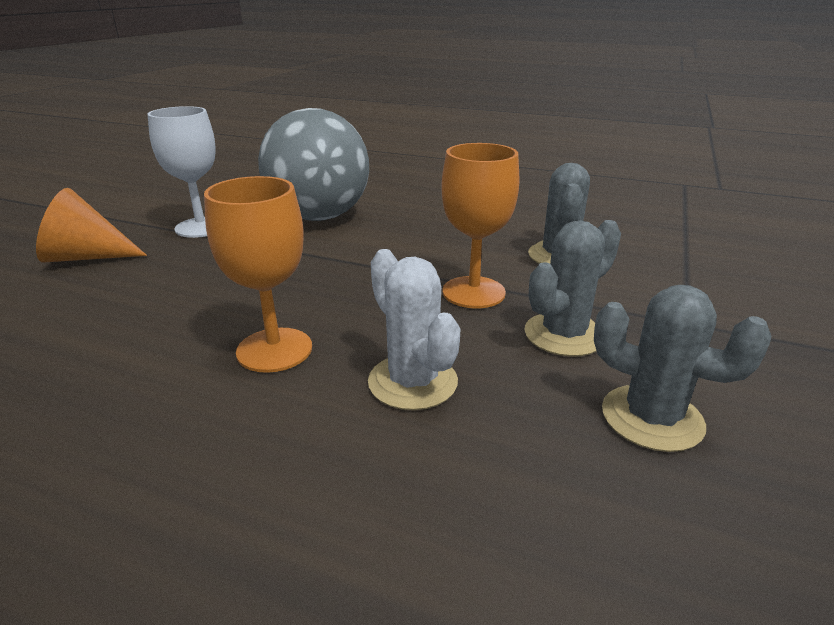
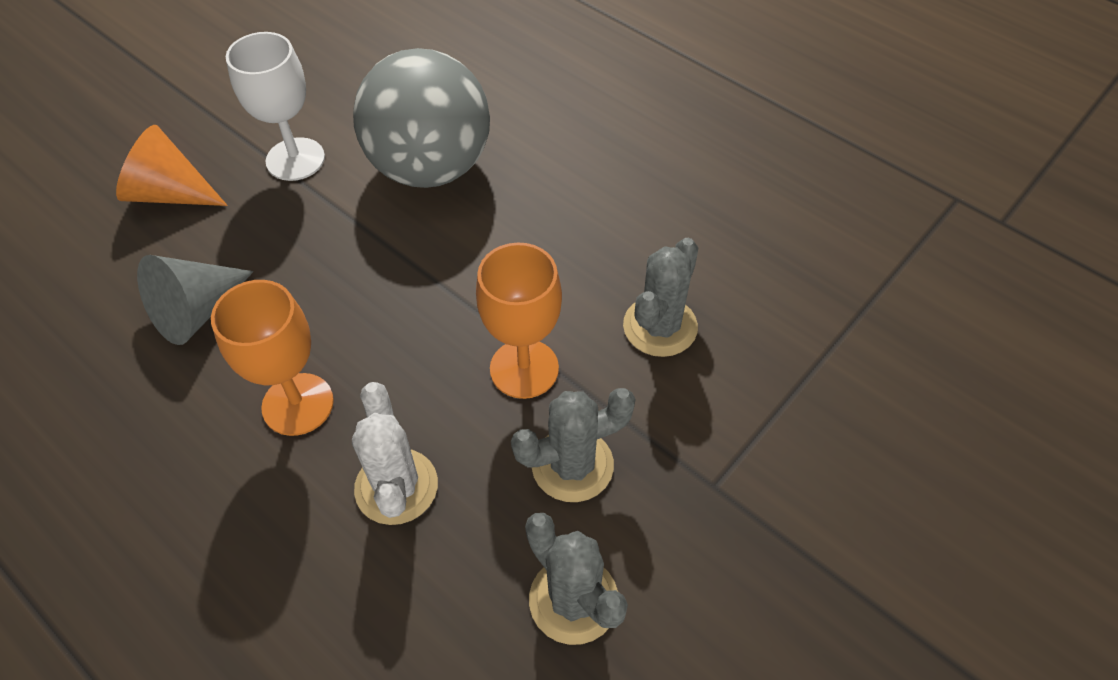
camera: 20 degrees right, 25 degrees up
none -> grey cone [137,255,254,345]

